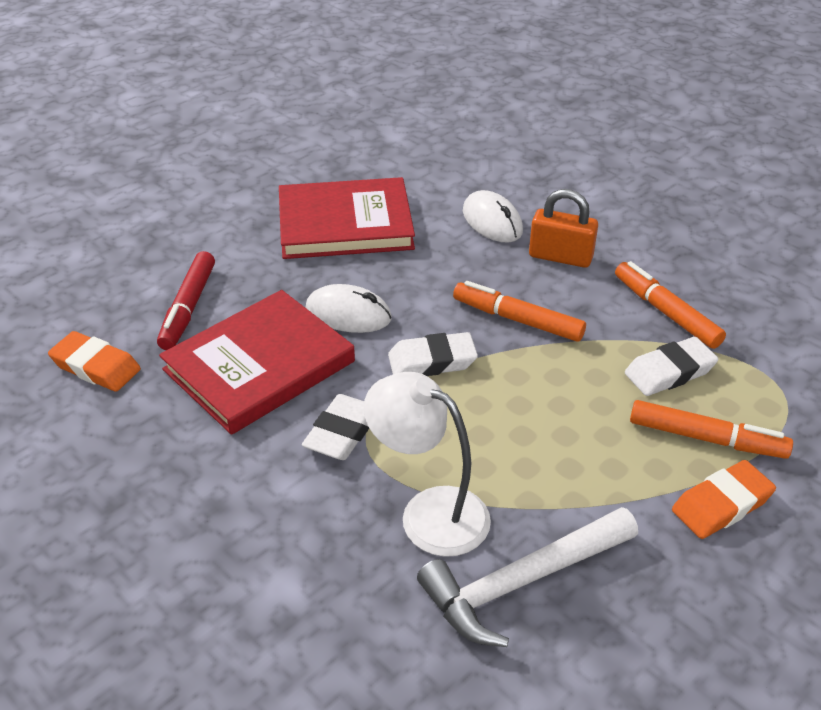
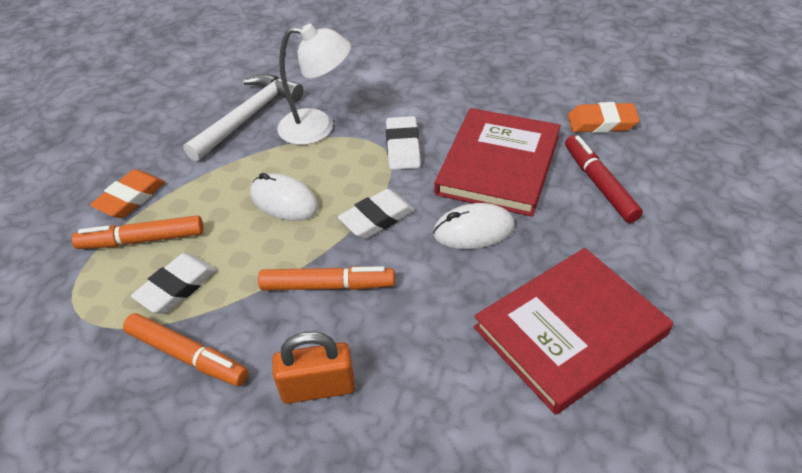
camera: 155 degrees right, 5 degrees up
white mouse [463,190,523,243] -> white mouse moved to [250,173,319,221]

